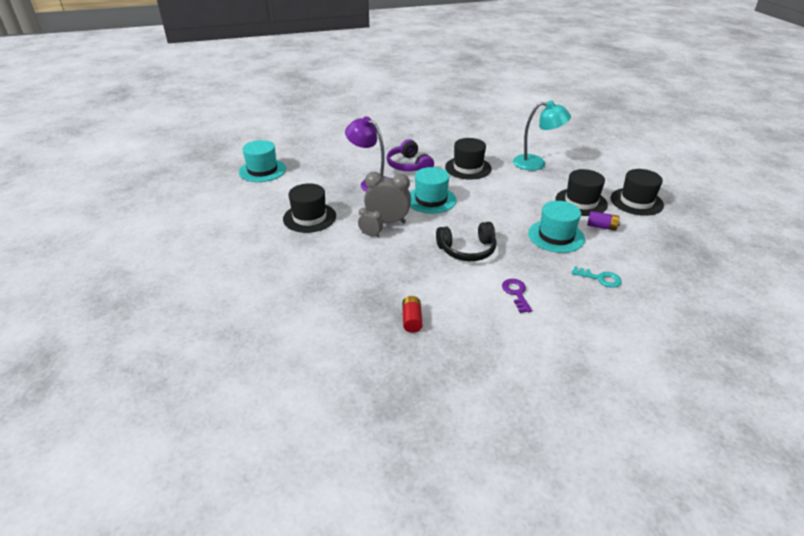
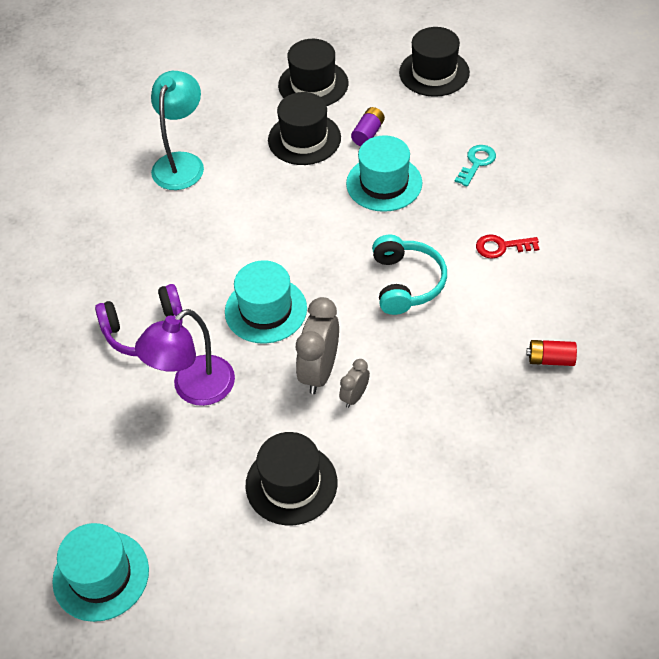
camera: 80 degrees left, 15 degrees up
black headphones [436,222,496,261] -> turquoise headphones [372,235,447,315]
black hat [445,138,492,180] -> black hat moved to [399,27,470,97]
purple key [502,279,532,313] -> red key [476,234,539,259]

